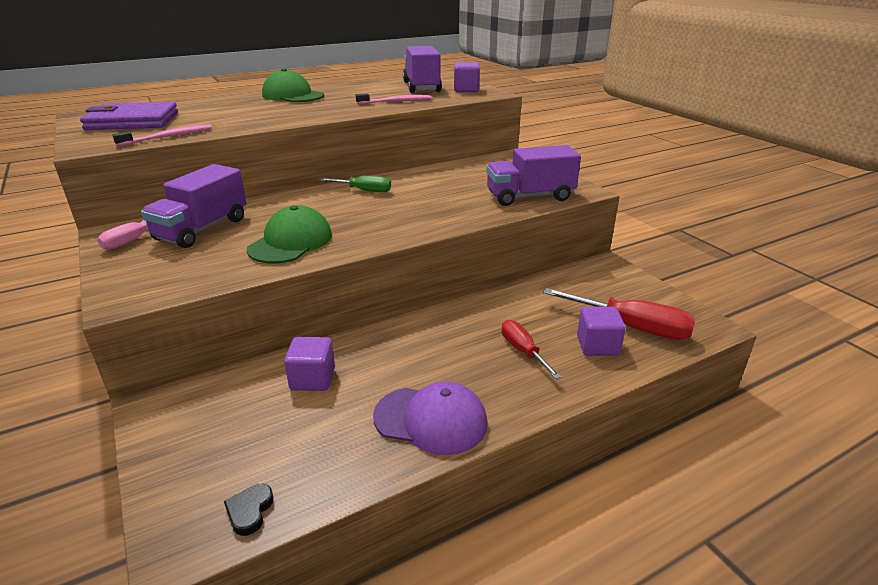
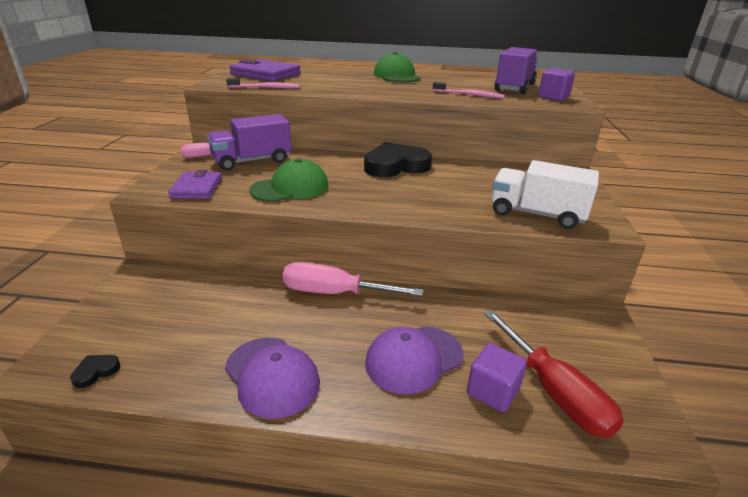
camera: 35 degrees right, 0 degrees up
purple cube [284,337,335,391] -> none
green screwdriver [319,176,391,192] -> black heart [364,142,432,177]
purple truck [486,145,581,206] -> white truck [491,160,599,229]
red screwdriver [501,320,561,379] -> purple cap [365,326,464,394]
none -> purple wallet [168,170,222,199]
none -> pink screwdriver [283,262,423,296]

